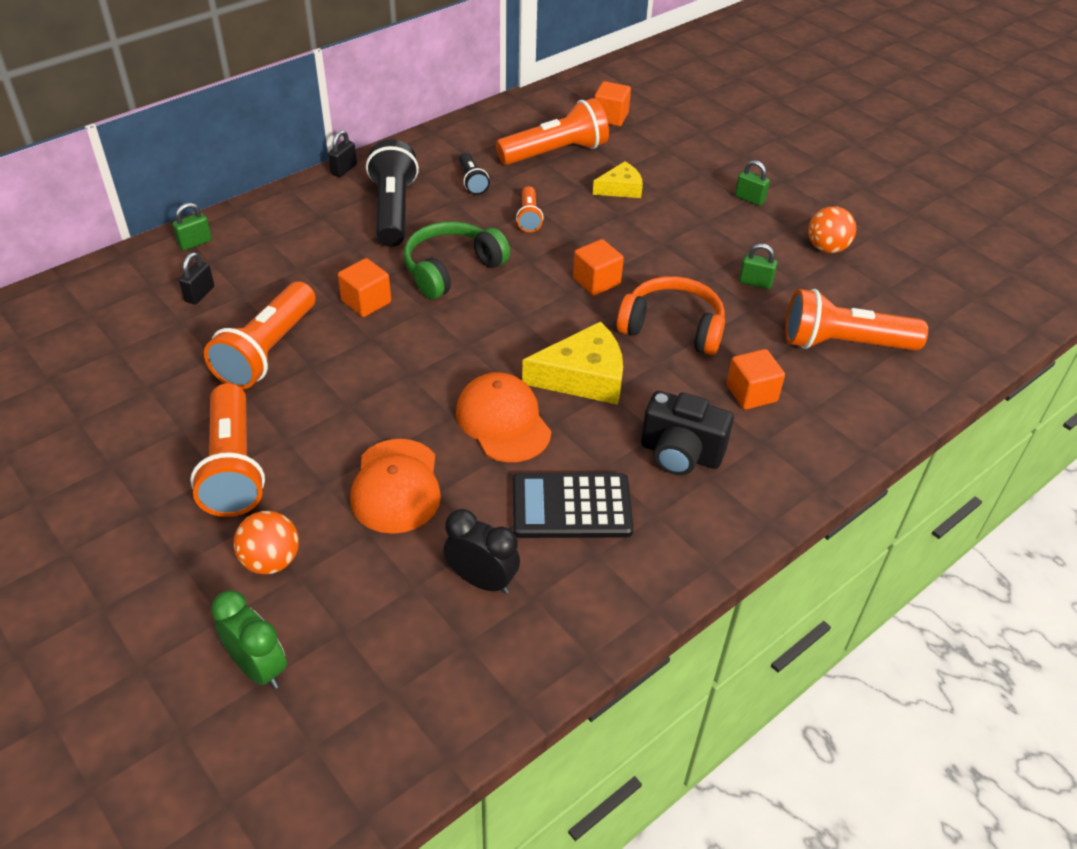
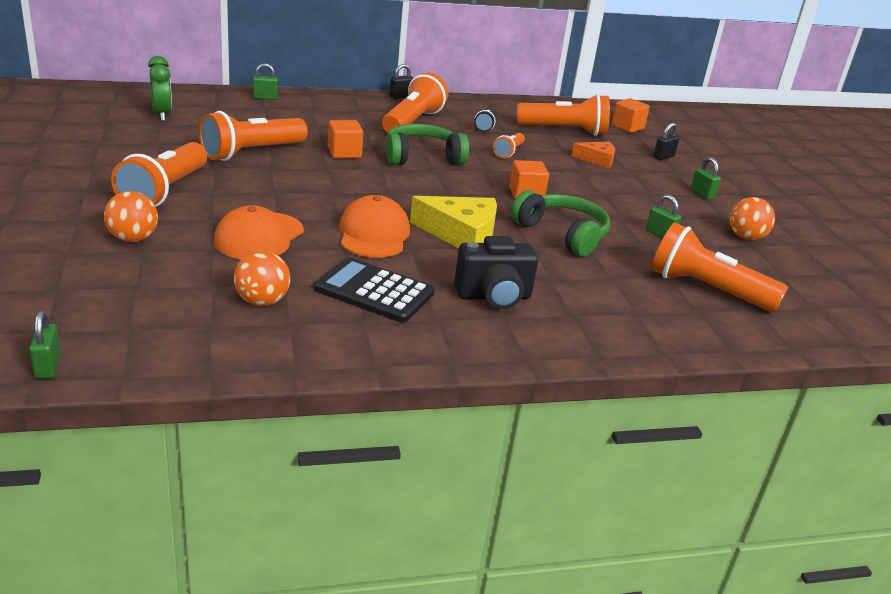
camera: 25 degrees right, 15 degrees down
black padlock [179,252,214,305] -> black padlock moved to [653,123,680,160]
green clock [211,590,287,689] -> green clock moved to [148,56,172,121]
black flashlight [366,140,419,247] -> orange flashlight [382,72,448,133]
black clock [444,509,520,594] -> orange ball [234,251,290,306]
yellow cheese [593,161,643,198] -> orange cheese [572,141,615,168]
orange headphones [617,276,725,355] -> green headphones [511,190,610,257]
black camera [641,391,734,475] -> black camera turned 60 degrees counterclockwise [454,236,538,309]
orange cube [727,349,785,410] -> none
none -> green padlock [29,311,61,379]

